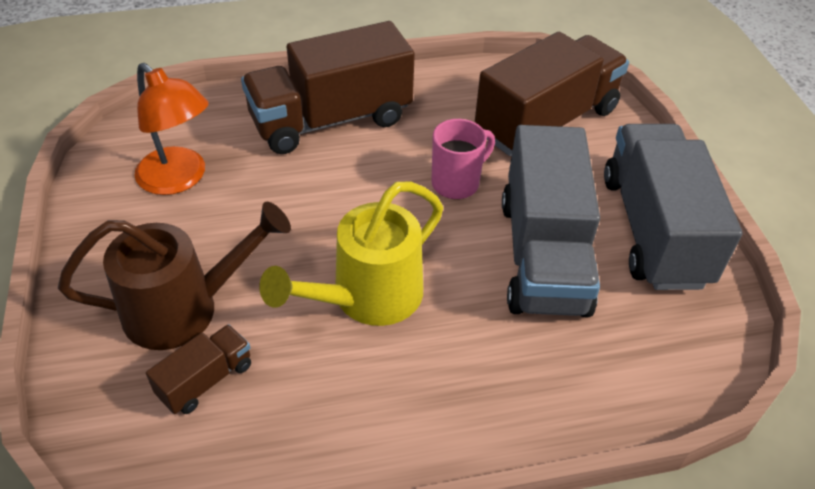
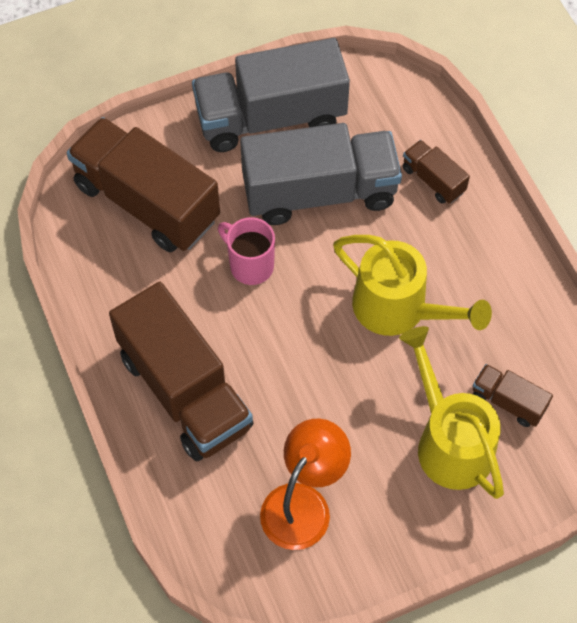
camera: 100 degrees left, 15 degrees up
brown watering can [58,202,291,350] -> yellow watering can [399,326,504,499]
none -> brown truck [403,140,470,204]

